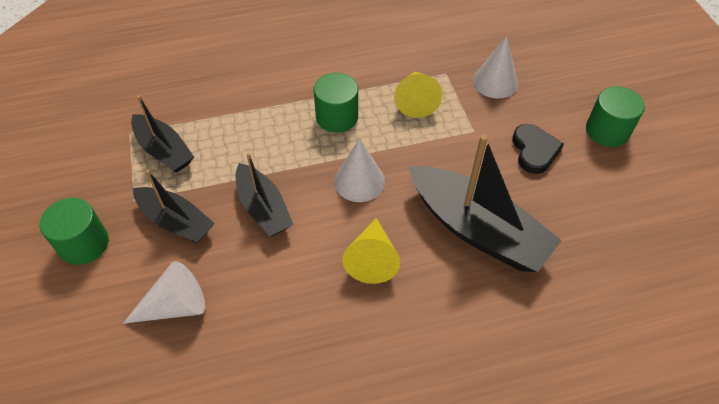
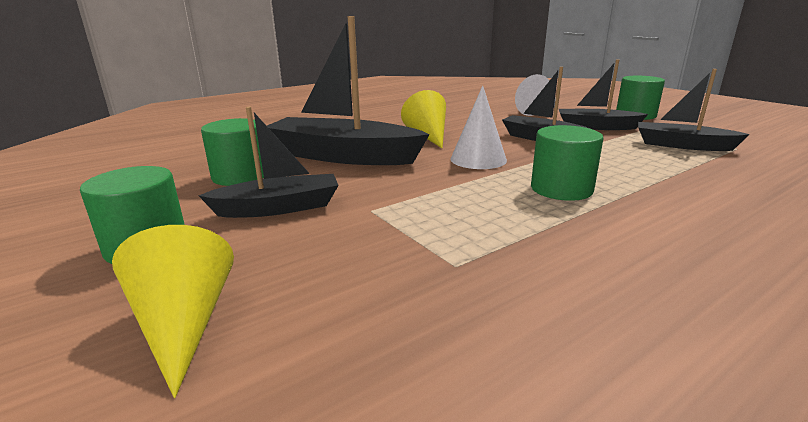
camera: 160 degrees right, 30 degrees down
yellow cone [394,72,442,118] -> yellow cone moved to [112,225,234,398]
white cone [473,36,518,98] -> none
black heart [513,124,564,174] -> black boat [198,107,339,218]
none -> green cylinder [201,118,264,186]

